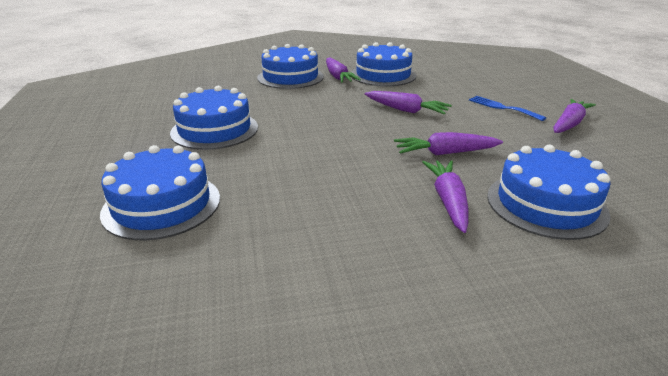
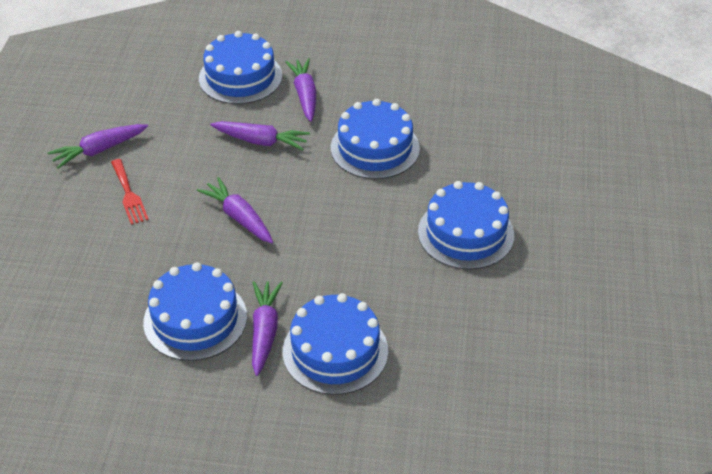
camera: 160 degrees left, 15 degrees up
blue cake [100,145,220,240] -> blue cake moved to [331,99,420,179]
purple carrot [422,160,469,233] -> purple carrot turned 150 degrees clockwise [285,58,316,122]
blue fork [469,96,547,121] -> red fork [111,159,149,225]

